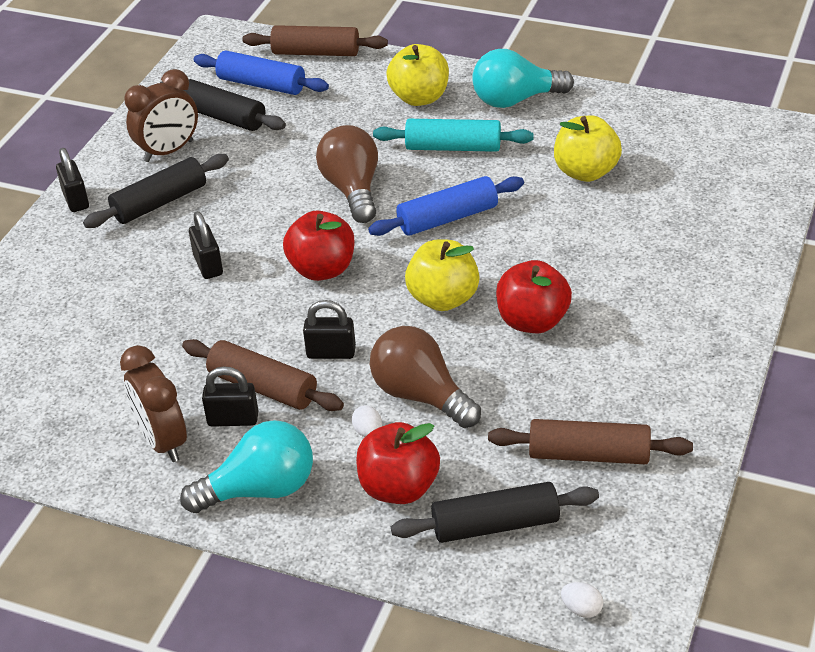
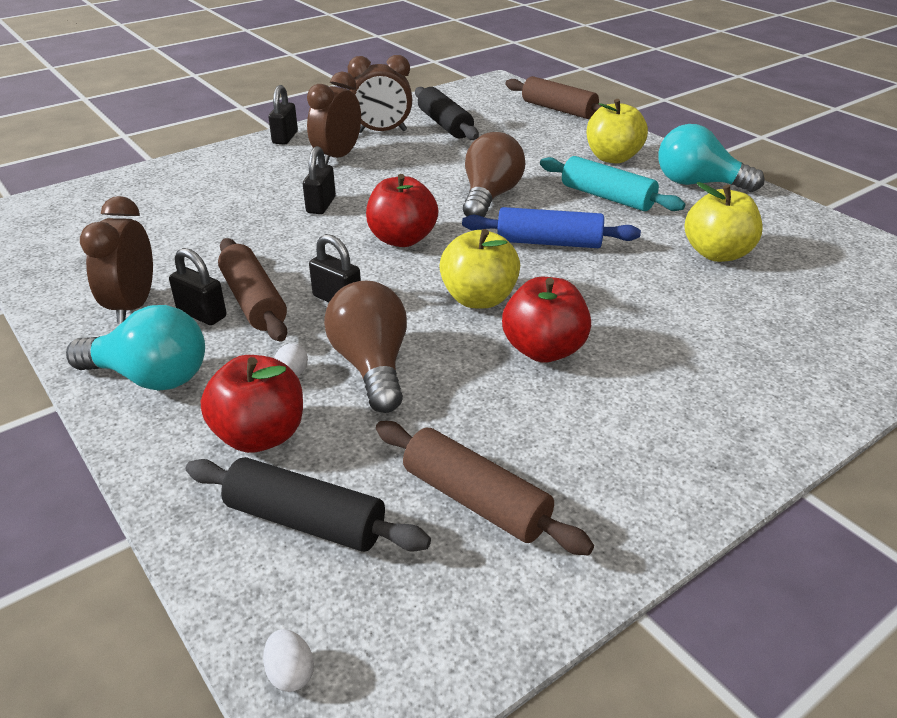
camera: 30 degrees right, 5 degrees down
black rolling pin [83,154,229,228] -> brown clock [307,72,361,165]
blue rolling pin [193,50,329,95] -> none

